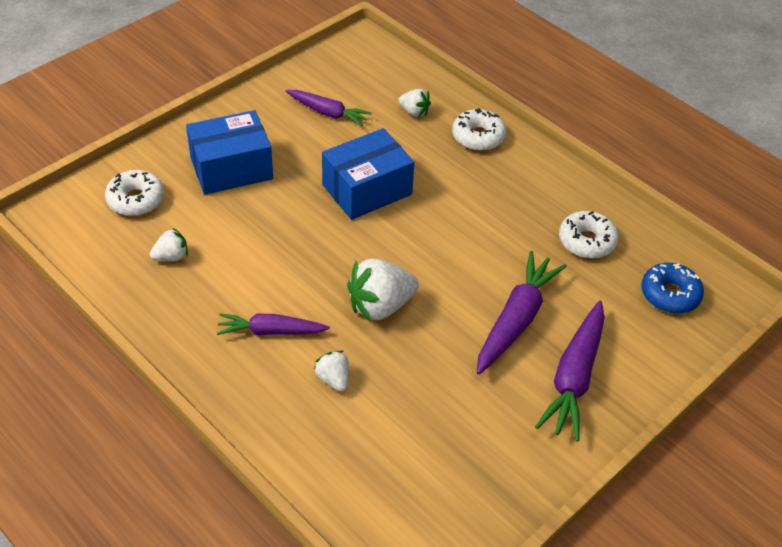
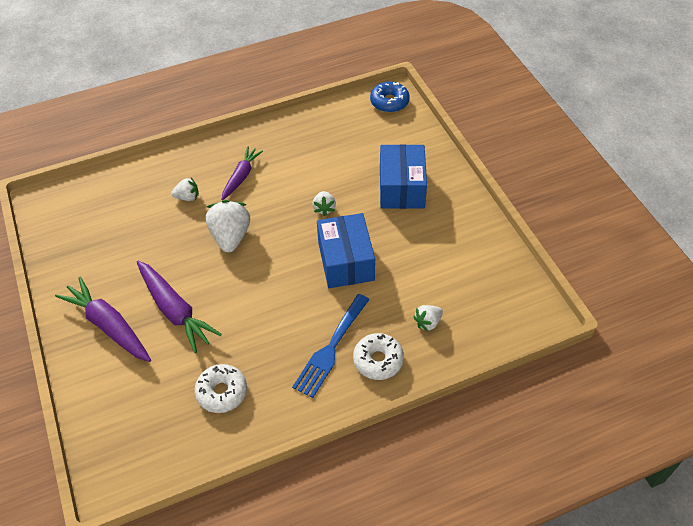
camera: 115 degrees right, 5 degrees up
white donut [105,170,164,216] -> none
white strawberry [150,228,188,261] -> white strawberry moved to [312,191,336,216]
purple carrot [285,90,372,127] -> none
blue donut [641,263,704,314] -> blue donut moved to [370,81,410,113]
none -> blue fork [292,294,370,398]

